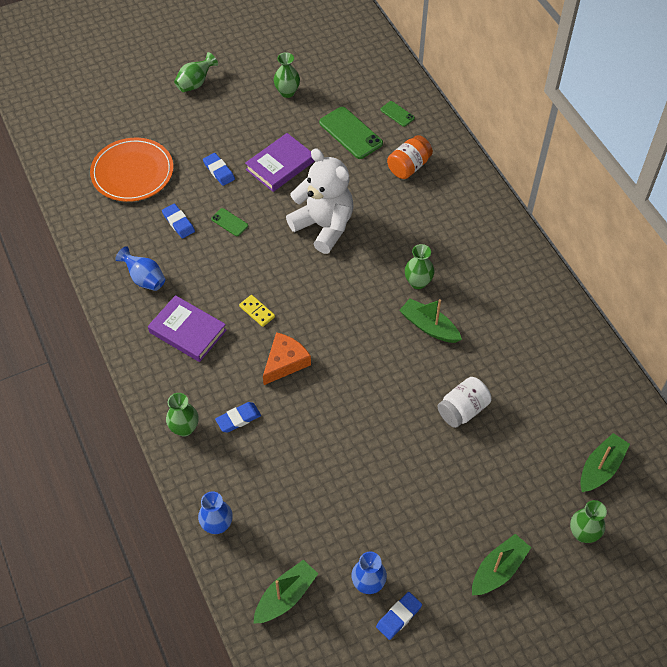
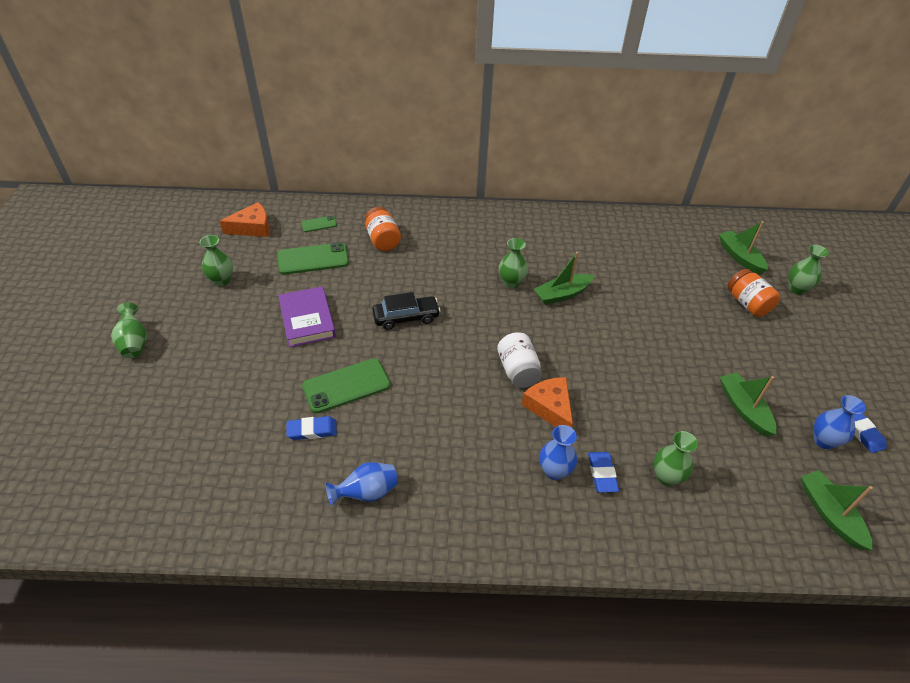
camera: 65 degrees left, 10 degrees down
orange plate [90,138,173,202] -> none
purple book [148,295,226,362] -> none
green vase [166,393,199,437] -> green vase moved to [654,431,698,486]
blue vase [198,491,233,534] -> blue vase moved to [539,425,577,480]
blue eraser [203,153,235,186] -> none
green phone [211,208,248,236] -> green phone [302,358,390,413], size x1.93
yellow domino [239,295,275,327] -> none
white teddy bear [286,148,354,254] -> black car [372,292,441,330]
white jar [437,377,491,428] -> white jar moved to [497,332,542,388]
green boat [472,534,531,595] -> green boat moved to [720,372,777,437]
none -> orange cheese [219,202,269,237]
none -> orange jar [727,269,780,317]

